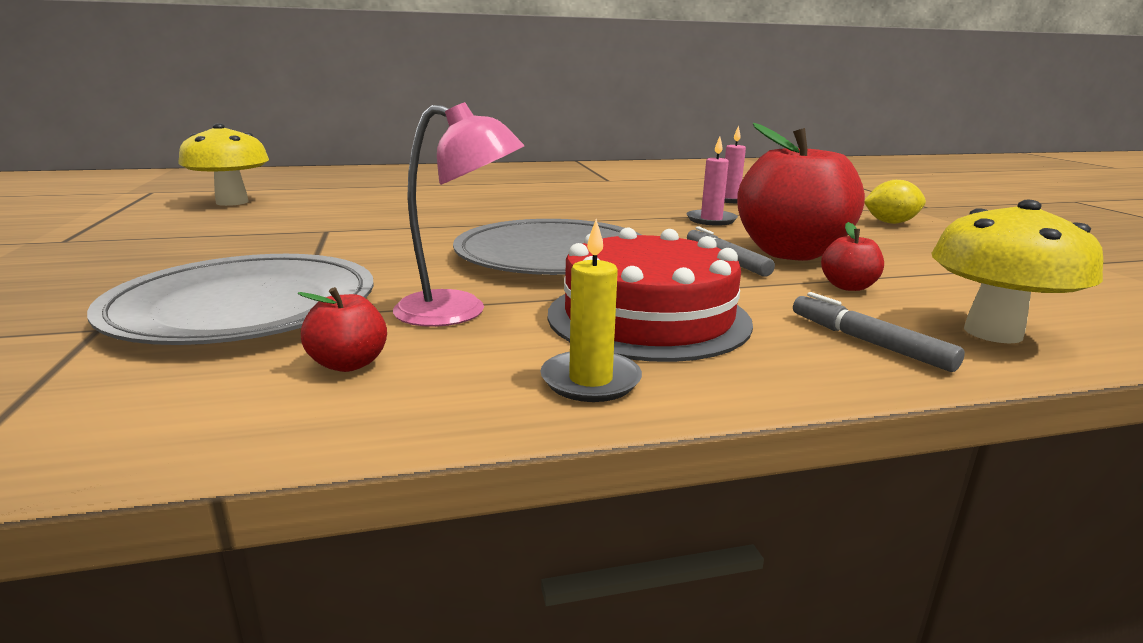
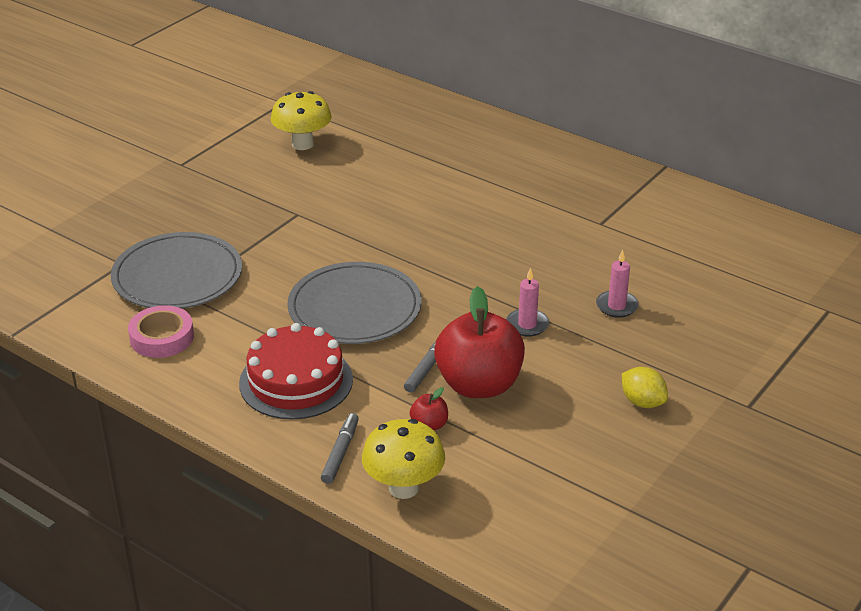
camera: 50 degrees right, 15 degrees up
red apple [297,287,387,372] -> pink tape [128,305,194,358]
pink lamp [393,102,524,327] -> none
yellow candle [541,219,642,402] -> none

